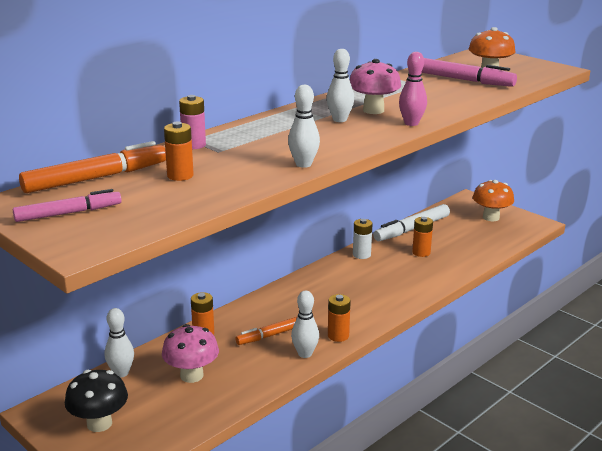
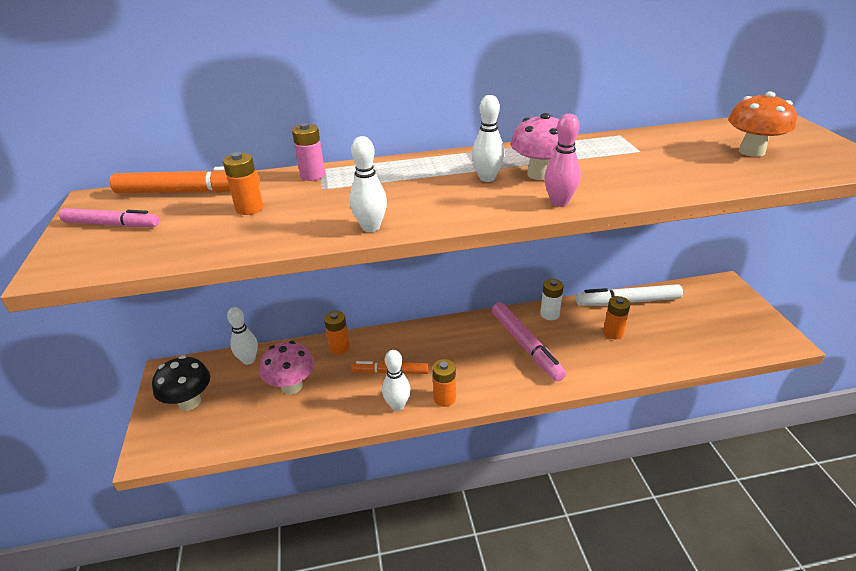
camera: 35 degrees right, 10 degrees up
pink marker [421,58,517,87] -> pink marker moved to [492,302,566,381]
orange mushroom [473,180,514,221] -> none

